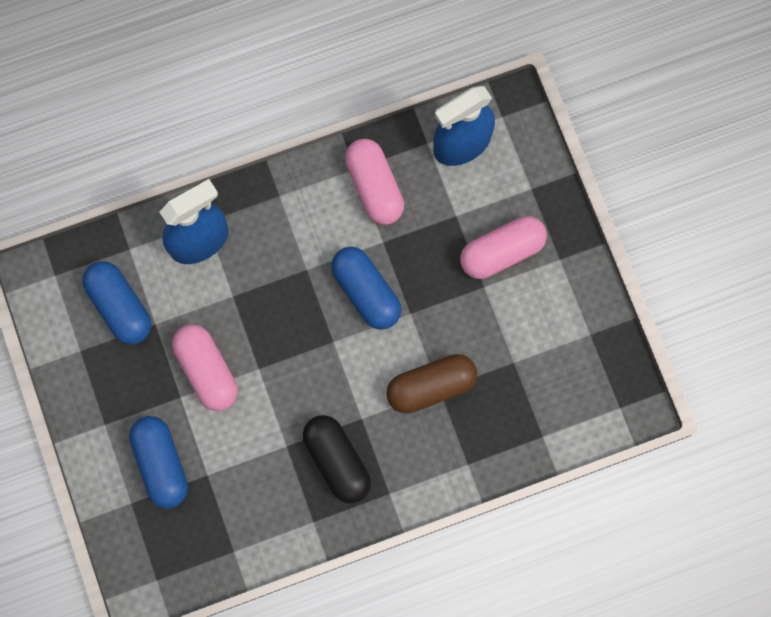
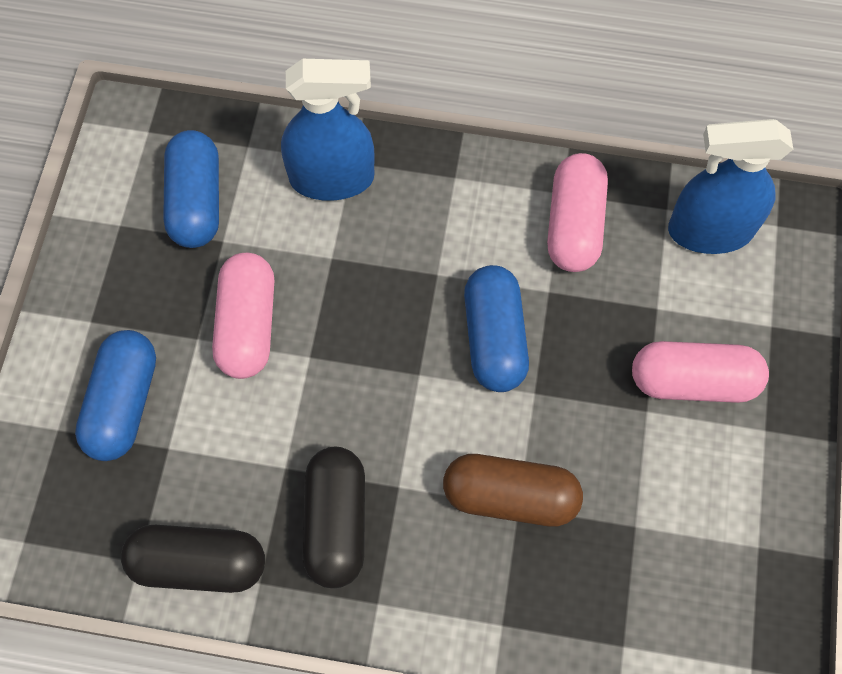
camera: 30 degrees right, 10 degrees down
none -> black capsule [121,525,265,593]

